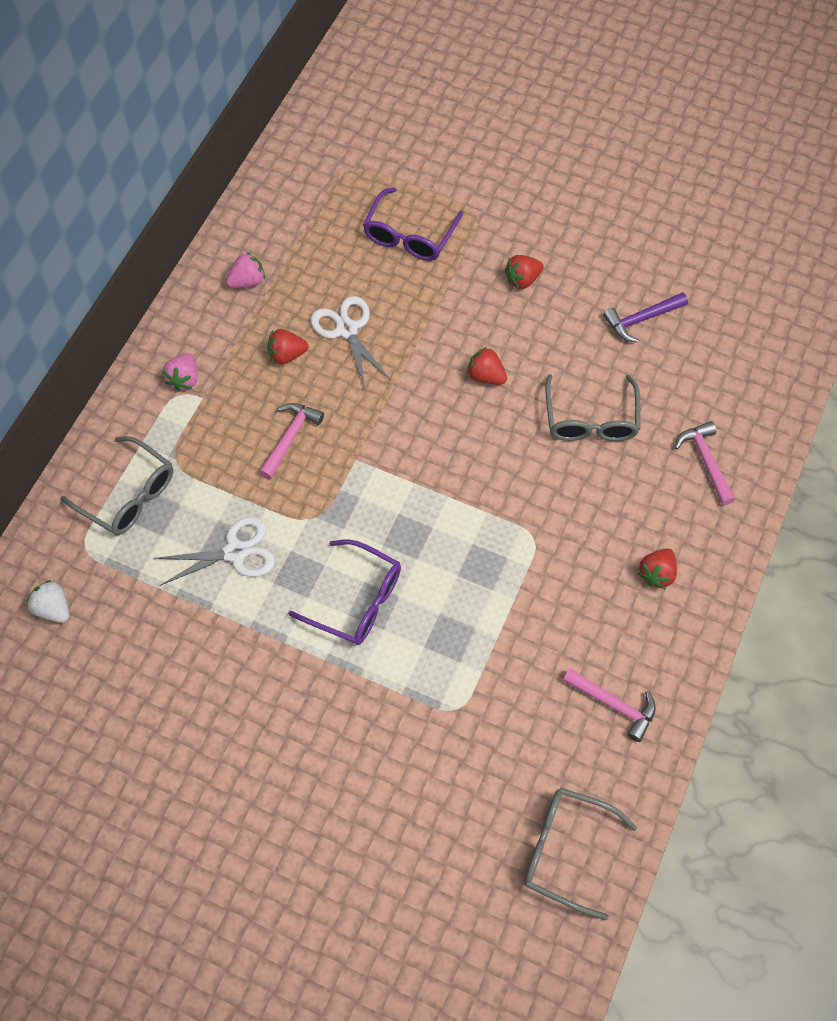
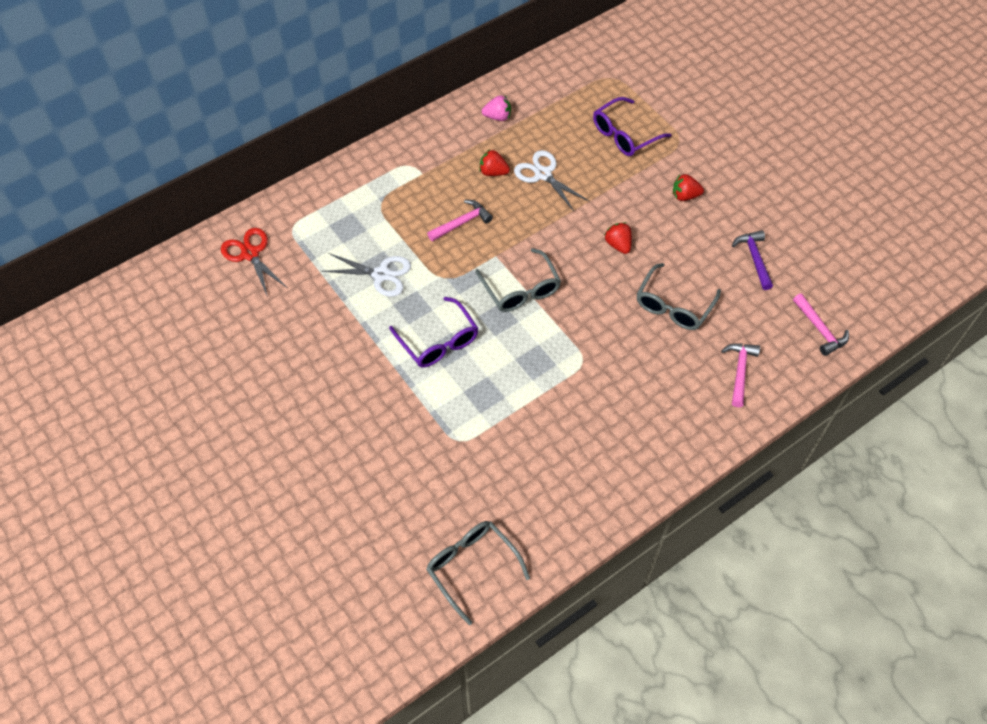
camera: 30 degrees right, 5 degrees down
white strawberry [26,580,69,623] -> red scissors [221,228,287,297]
grey glasses [61,436,173,535] -> grey glasses moved to [475,248,561,312]
pink strawberry [163,353,198,391] -> none
white scissors [310,296,391,390] -> white scissors turned 45 degrees counterclockwise [514,150,589,211]
pink hammer [563,668,656,742] -> pink hammer moved to [793,294,849,356]
purple hammer [603,292,688,343] -> purple hammer turned 75 degrees clockwise [732,230,773,290]
red strawberry [638,548,677,589] -> none

